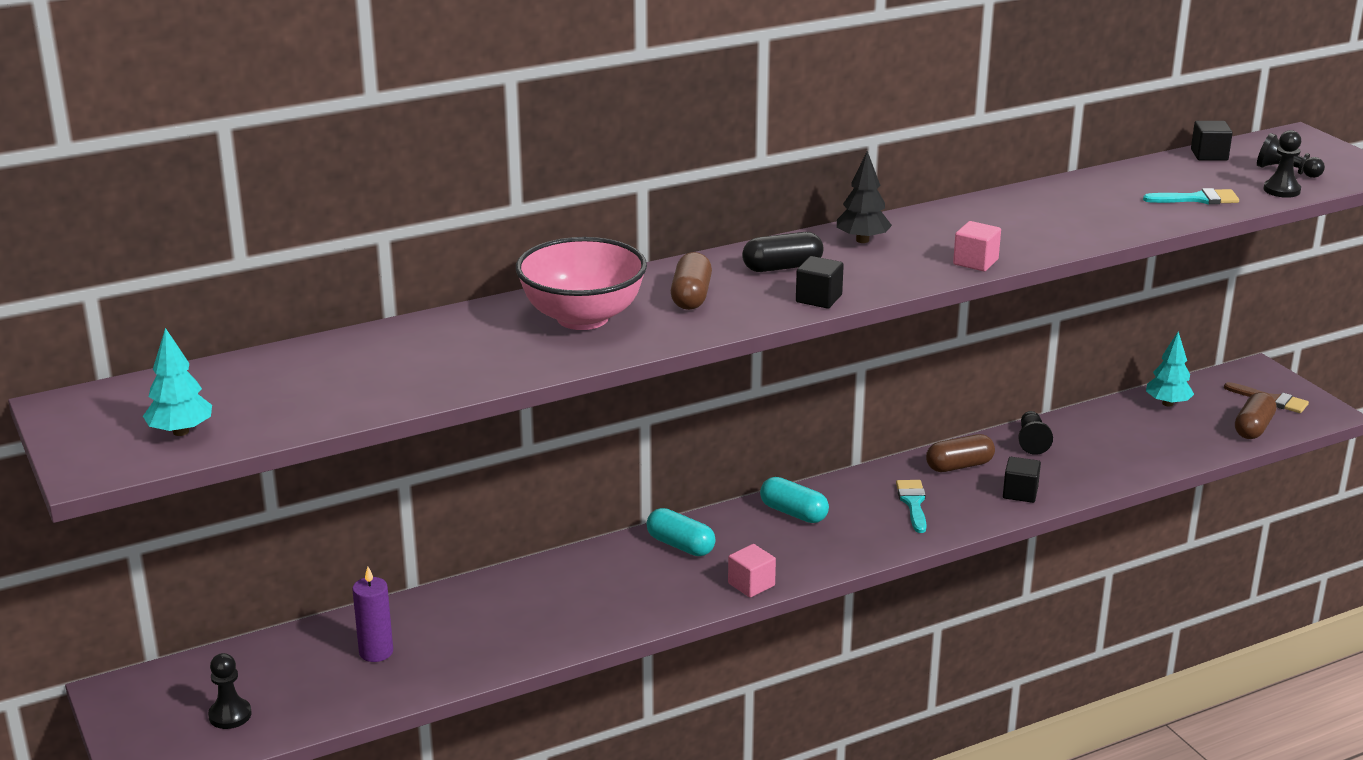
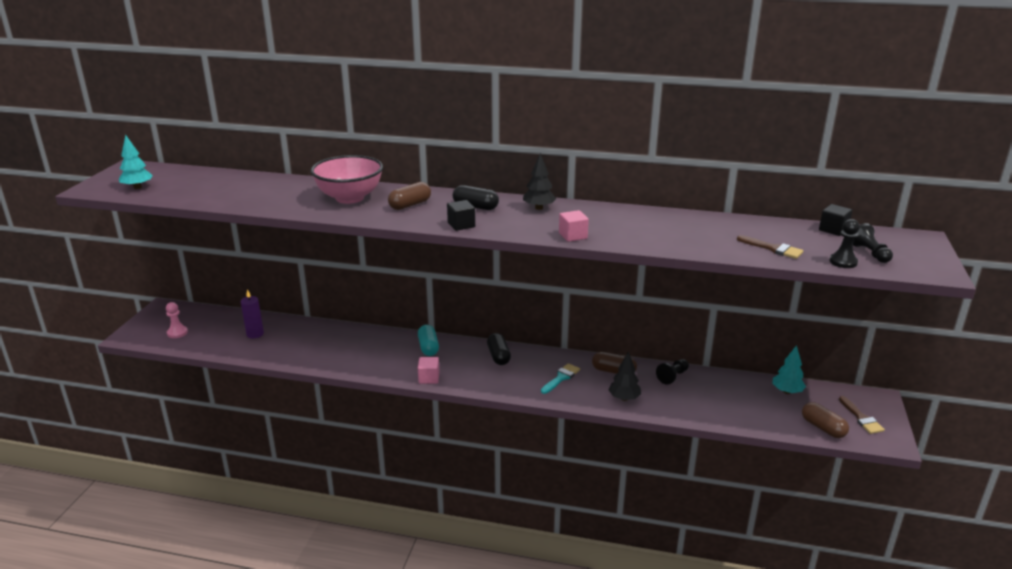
camera: 40 degrees right, 0 degrees up
black pawn [208,653,252,729] -> pink pawn [166,302,188,338]
turquoise capsule [760,477,829,523] -> black capsule [487,333,511,365]
black cube [1003,457,1041,503] -> black tree [609,351,641,401]
turquoise brush [1143,188,1239,204] -> brown brush [737,235,803,259]
brown capsule [1235,392,1276,439] -> brown capsule turned 75 degrees clockwise [802,402,849,438]

